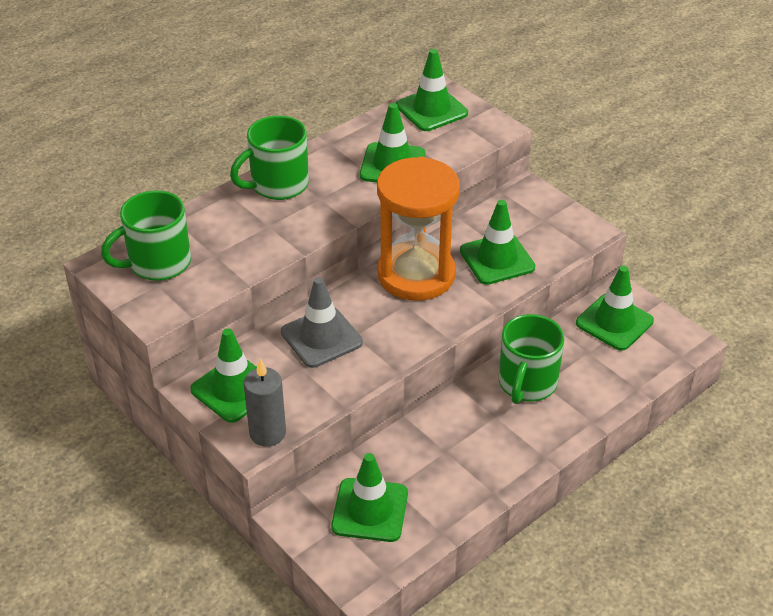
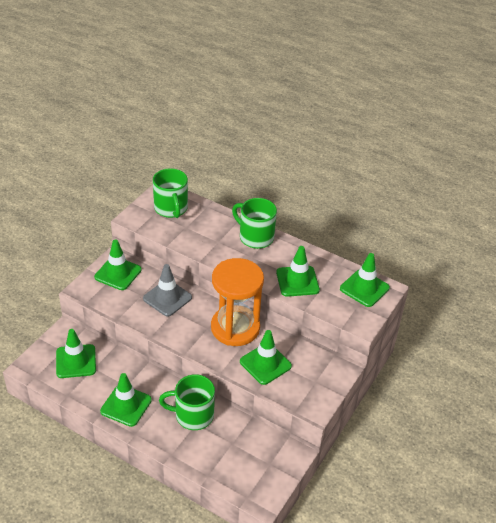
camera: 70 degrees right, 0 degrees up
green mug [101,191,191,281] -> green mug turned 150 degrees counterclockwise [153,168,188,218]
grey candle [244,359,286,447] -> none
green traffic cone [576,266,654,351] -> green traffic cone moved to [100,373,152,427]

